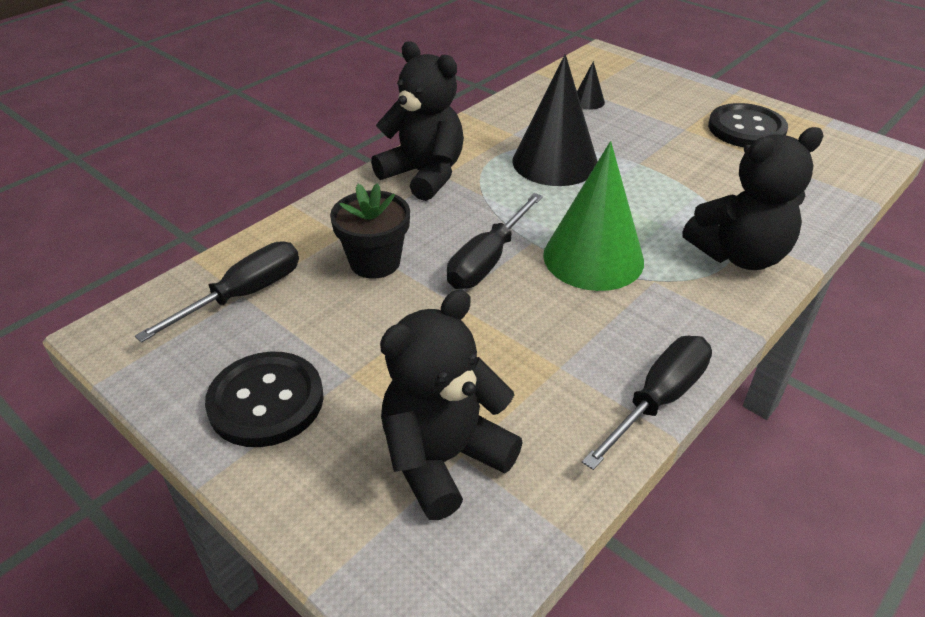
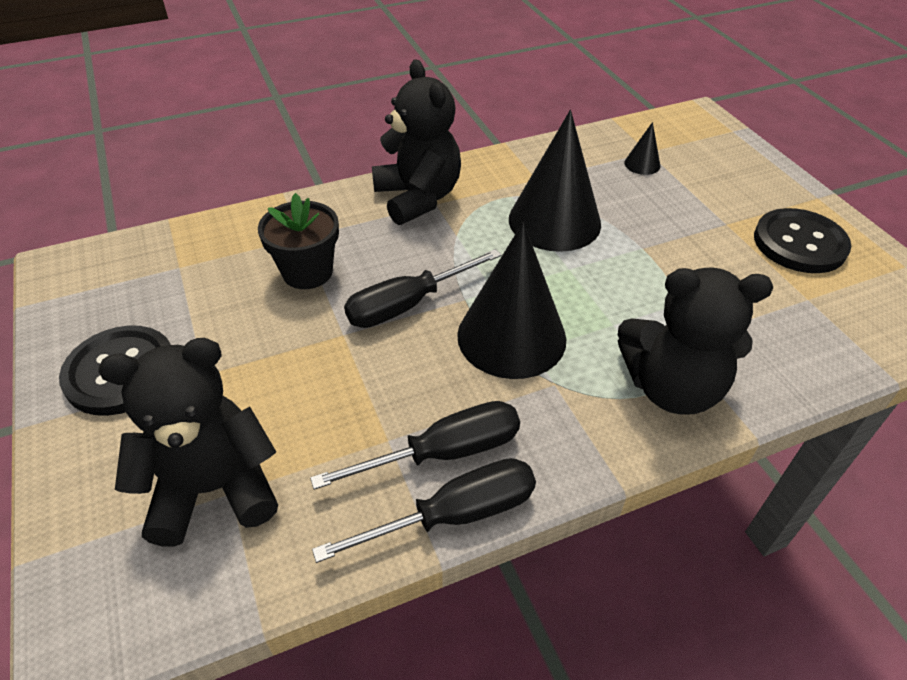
camera: 25 degrees right, 5 degrees up
black screwdriver [135,242,299,343] -> black screwdriver moved to [310,401,520,490]
green cone [543,141,644,291] -> black cone [457,222,566,379]

